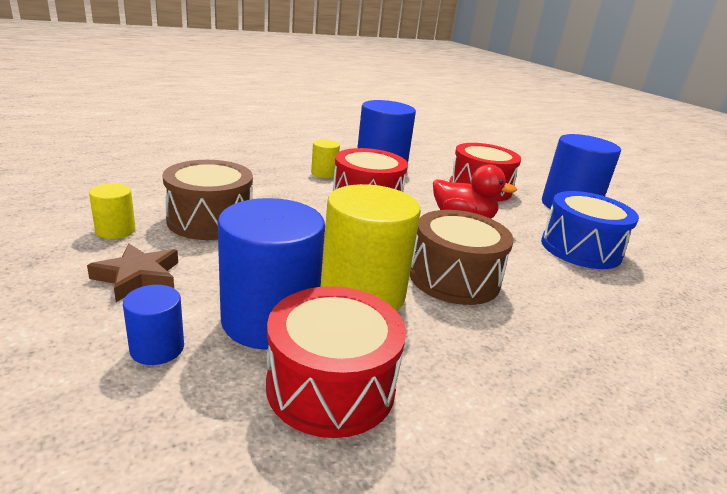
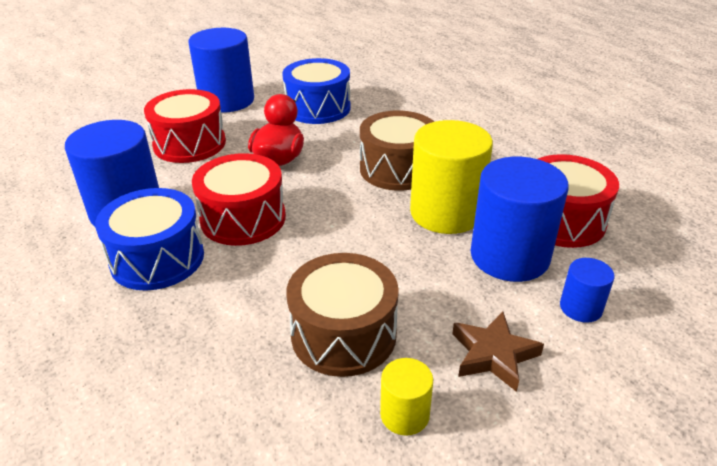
camera: 90 degrees left, 10 degrees up
yellow cylinder [311,139,340,178] -> blue drum [95,188,204,291]

